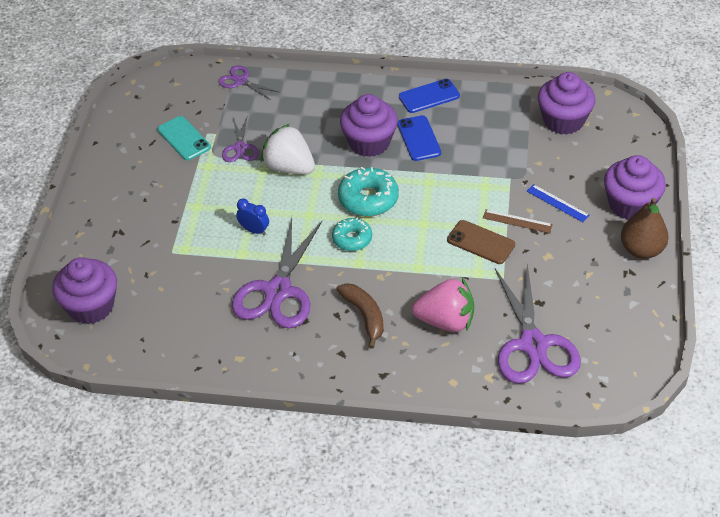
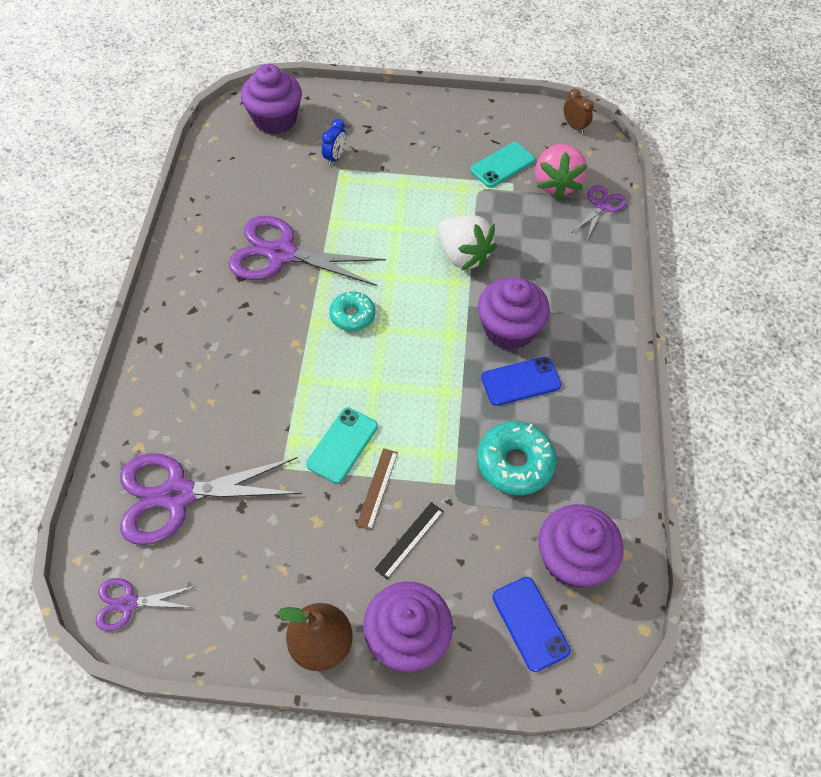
camera: 85 degrees right, 10 degrees up
purple scissors [222,115,258,162] -> purple scissors moved to [96,578,196,631]
blue clock [236,199,269,235] -> blue clock moved to [322,119,347,165]
white strawberry [261,124,315,174] -> white strawberry turned 105 degrees clockwise [438,215,497,271]
brown banana [336,283,384,349] -> none
turquoise donut [338,167,399,217] -> turquoise donut moved to [477,421,556,495]
blue phone [399,79,460,113] -> blue phone moved to [492,577,570,672]
pink strawberry [412,278,474,332] -> pink strawberry moved to [535,144,587,199]
brown phone [447,220,515,264] -> turquoise phone [306,407,378,484]
blue ruler [527,184,590,222] -> black ruler [374,502,444,579]
none -> brown clock [564,89,593,134]

